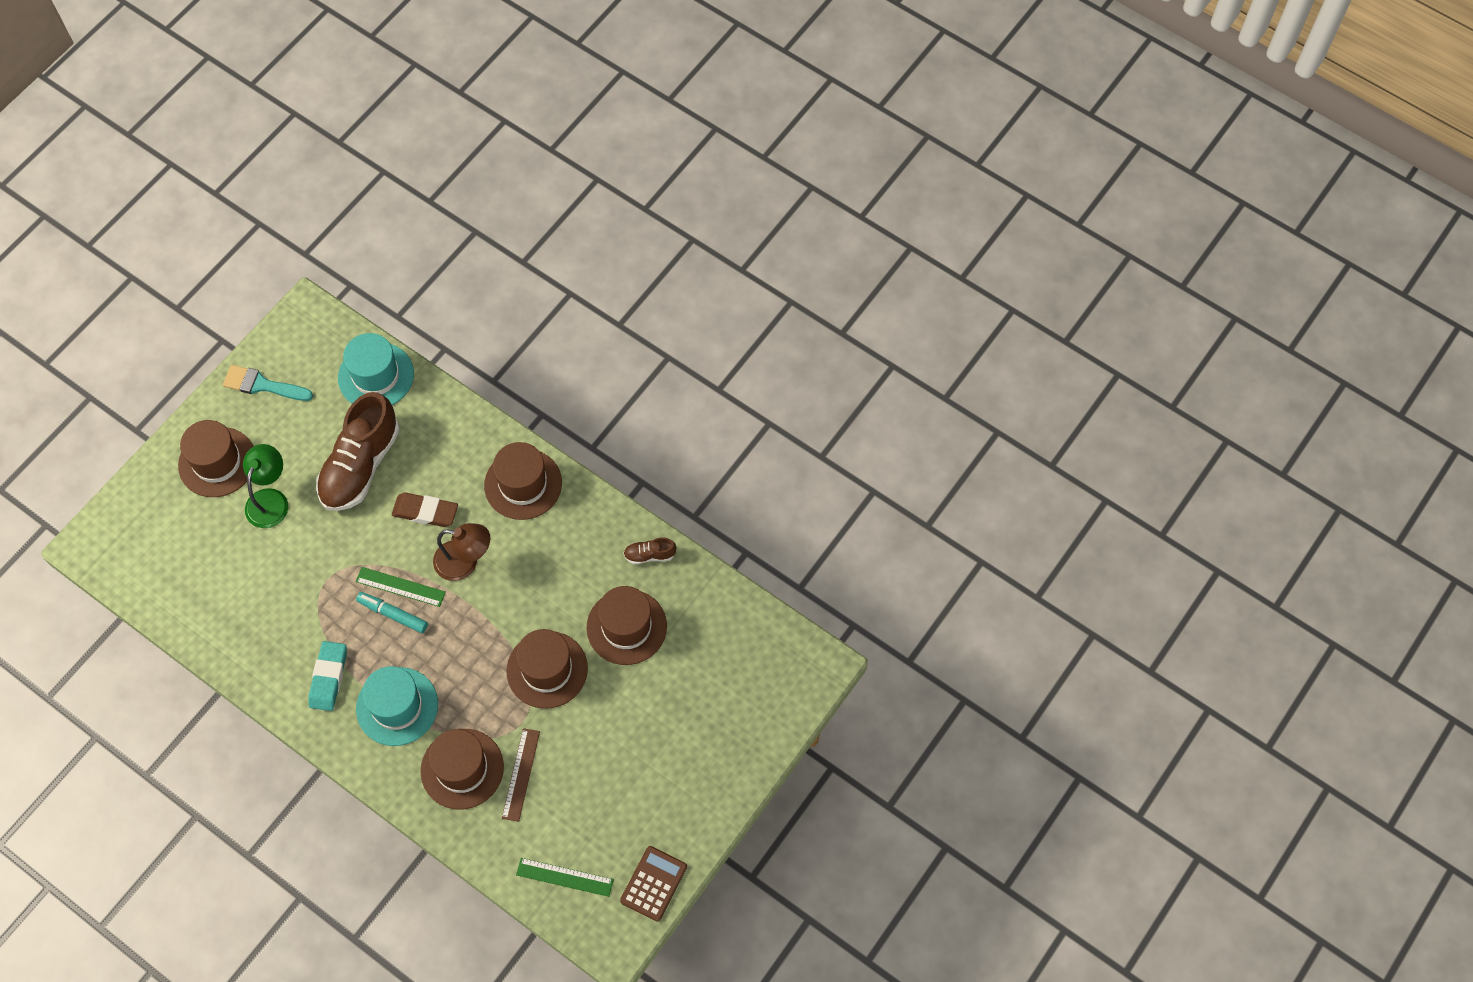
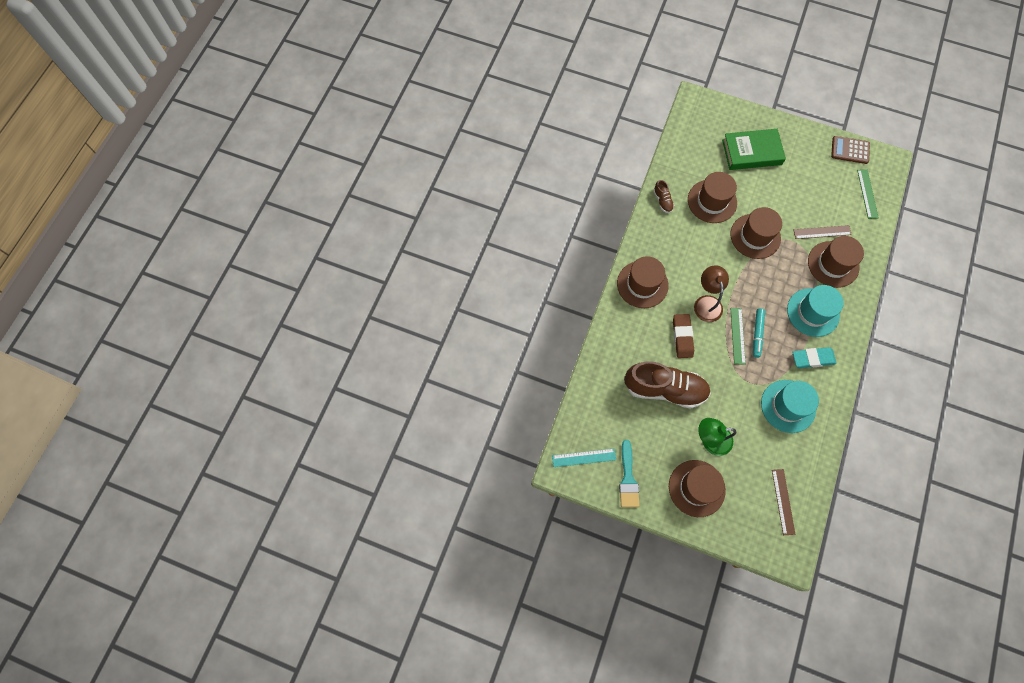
camera: 105 degrees left, 5 degrees up
turquoise hat [338,333,414,405] -> turquoise hat moved to [761,380,819,433]
none -> turquoise ruler [552,449,616,467]
none -> green book [722,129,786,170]
none -> brown ruler [772,469,796,535]

